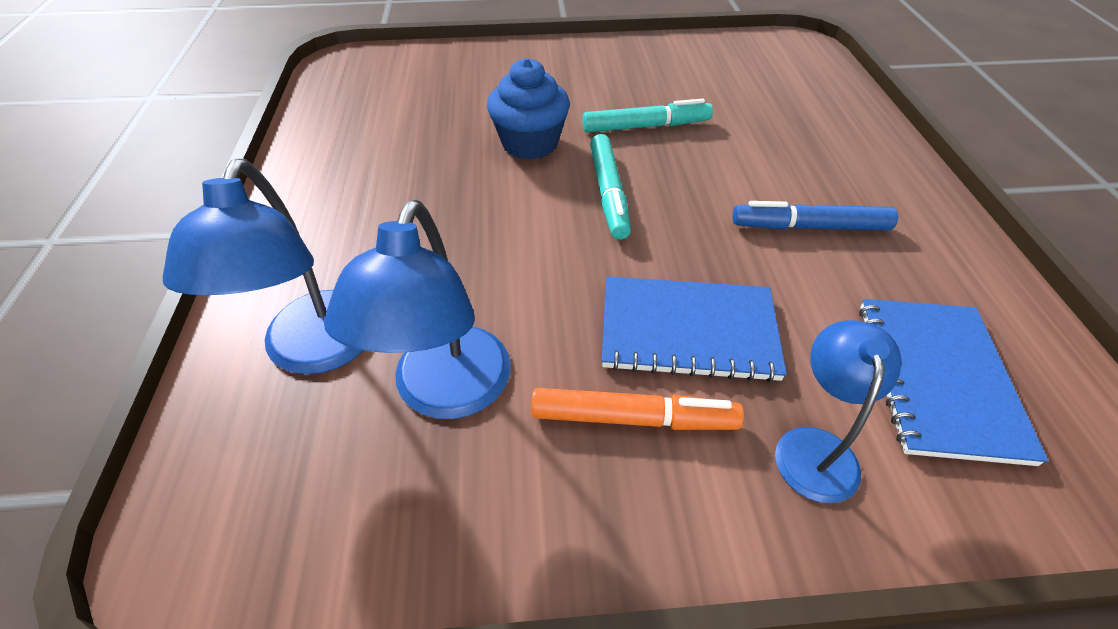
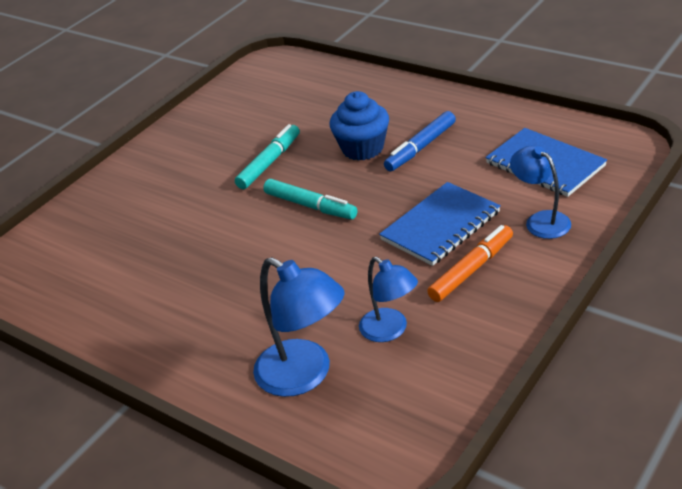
camera: 45 degrees left, 10 degrees down
blue lamp [324,200,511,419] -> blue lamp [359,257,418,342], size x0.64
blue cupcake [487,58,570,160] -> blue cupcake moved to [330,91,389,161]

